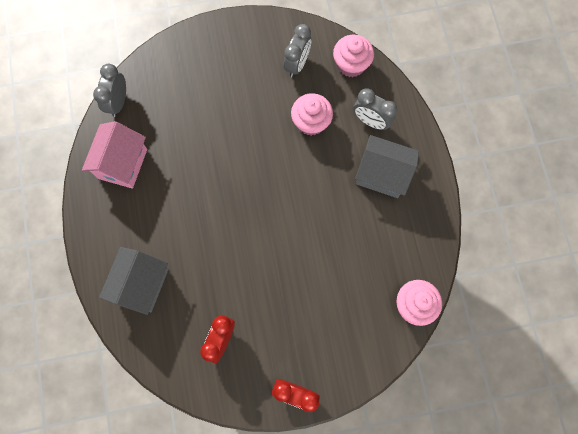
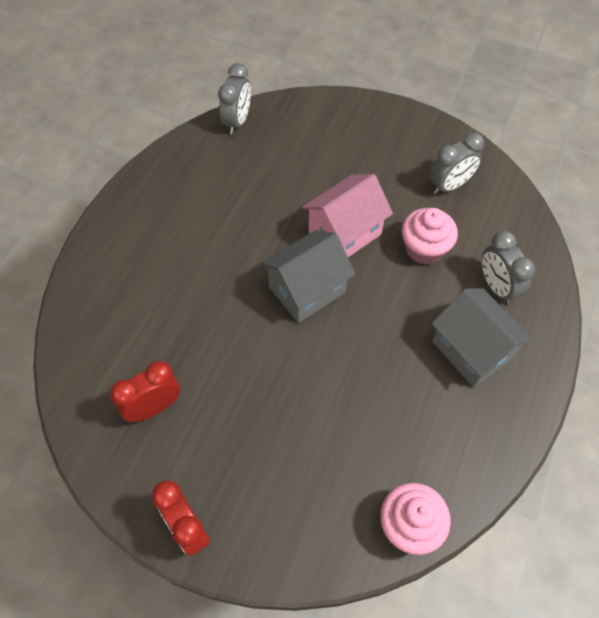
camera: 35 degrees right, 15 degrees down
pink house [82,121,147,189] -> pink house moved to [302,174,393,257]
grey clock [93,64,126,117] -> grey clock turned 150 degrees clockwise [218,63,251,135]
grey house [99,247,168,315] -> grey house moved to [260,230,355,323]
pink cupcake [333,35,374,77] -> none

